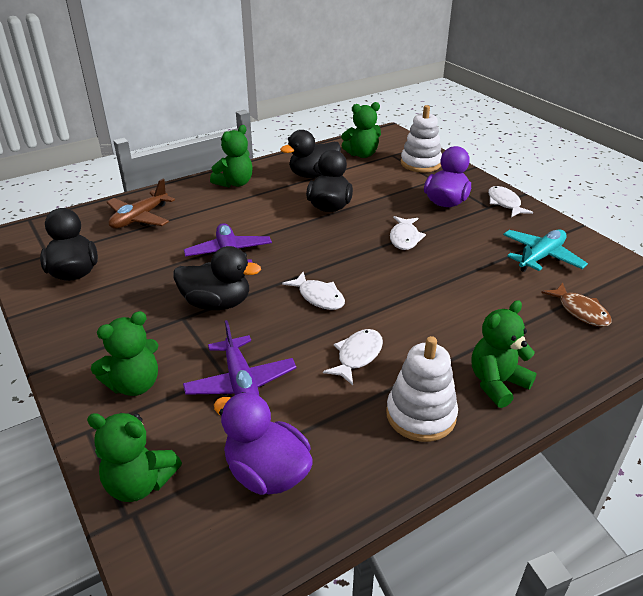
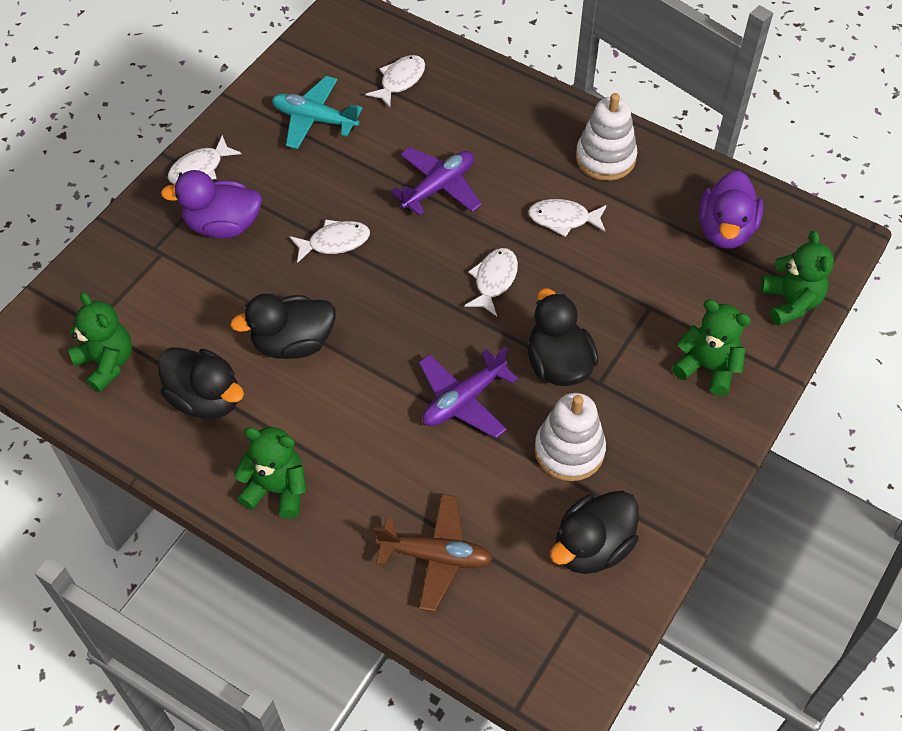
camera: 115 degrees left, 20 degrees up
purple plane [183,320,297,395] -> purple plane moved to [391,147,482,216]
white stacking toy [401,105,442,172] -> white stacking toy moved to [535,393,606,481]
green teddy bear [472,300,537,408] -> none
brown fish [541,283,612,327] -> white fish [365,55,425,107]

